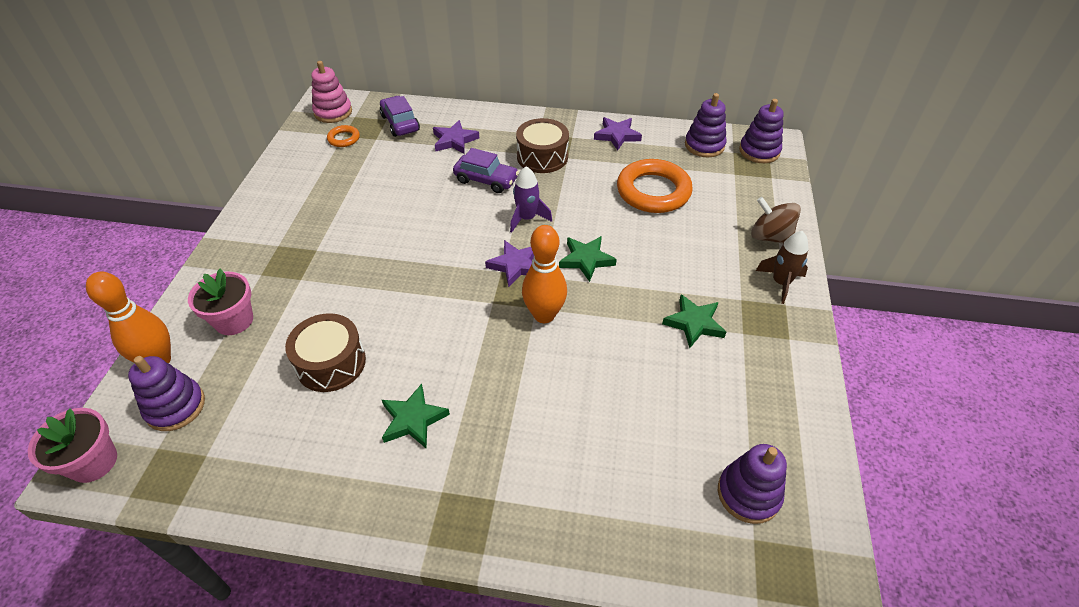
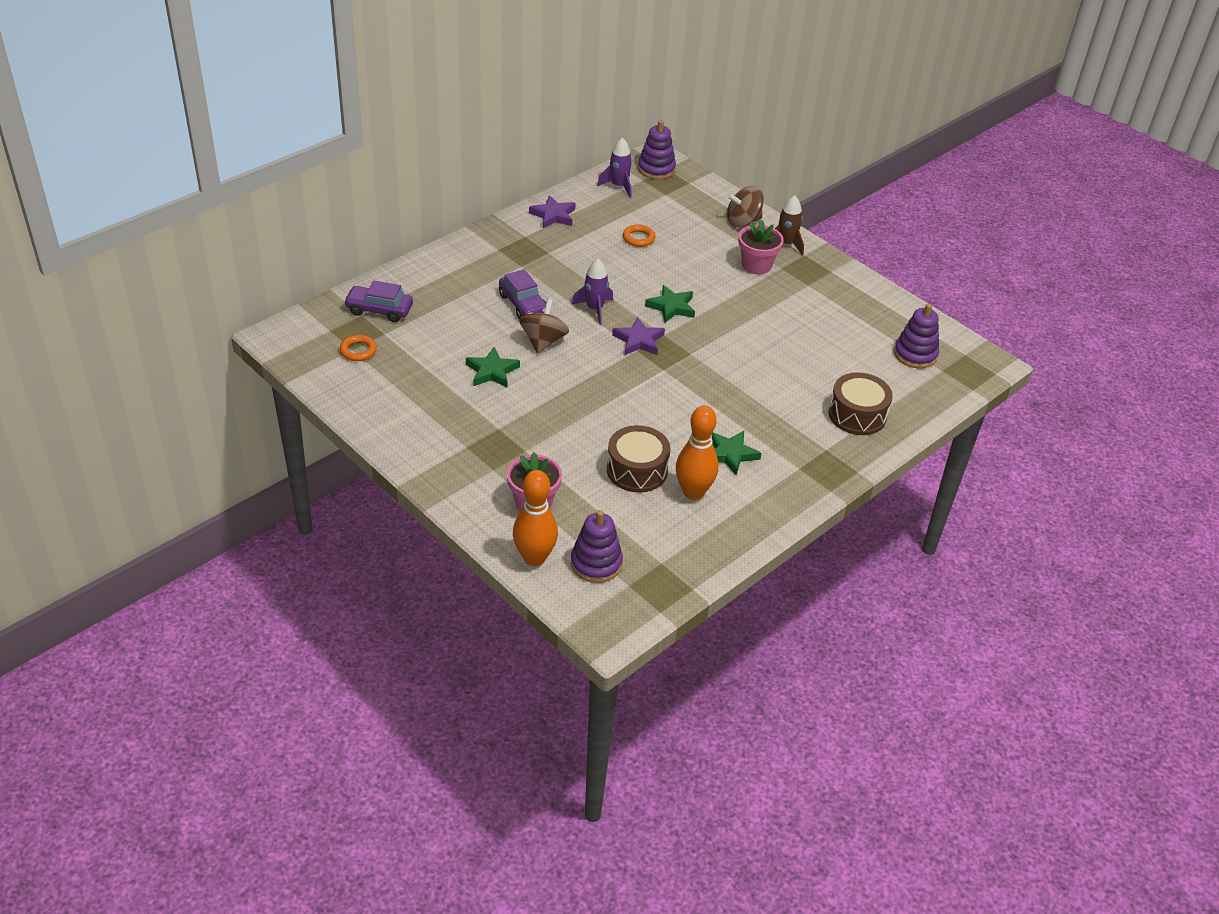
camera: 55 degrees left, 5 degrees down
pink flower pot [28,408,117,483] -> pink flower pot moved to [738,220,784,274]
pink stacking toy [311,61,352,123] -> none
purple star [433,120,479,154] -> none
purple car [453,148,519,193] -> purple car turned 90 degrees clockwise [499,269,546,319]
brown drum [516,118,569,173] -> brown drum moved to [828,372,893,435]
orange bowling pin [522,225,567,323] -> orange bowling pin moved to [676,406,718,500]
orange ring [617,159,693,213] -> orange ring [623,224,655,247], size x0.47
green star [662,294,726,348] -> green star moved to [466,347,520,388]
purple stacking toy [685,93,727,157] -> purple rocket [597,138,632,198]
none -> brown spinning top [519,299,569,353]

